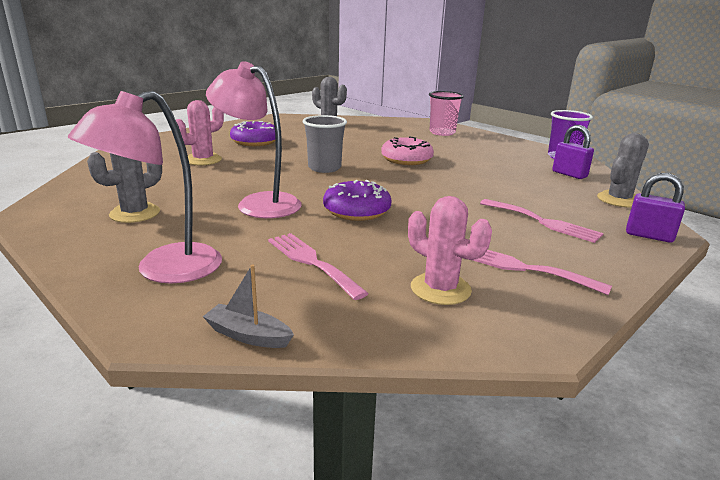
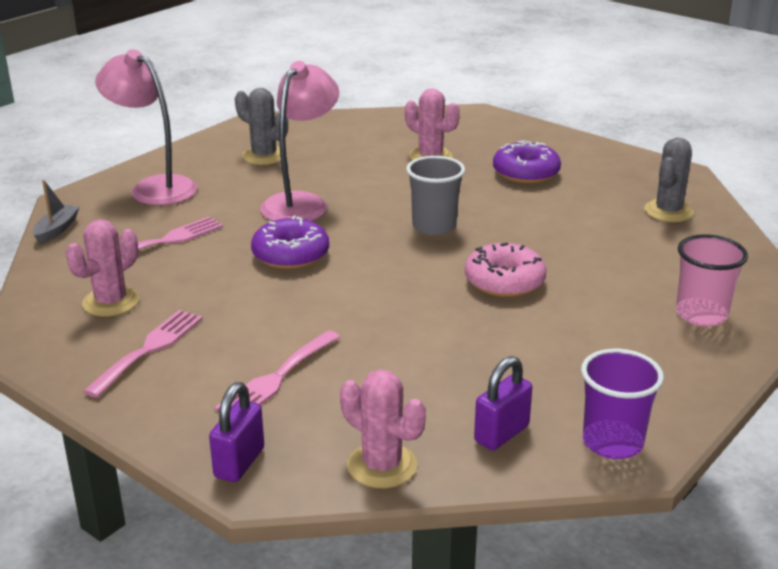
camera: 85 degrees right, 5 degrees up
grey cactus [597,133,649,207] -> pink cactus [340,369,426,488]

